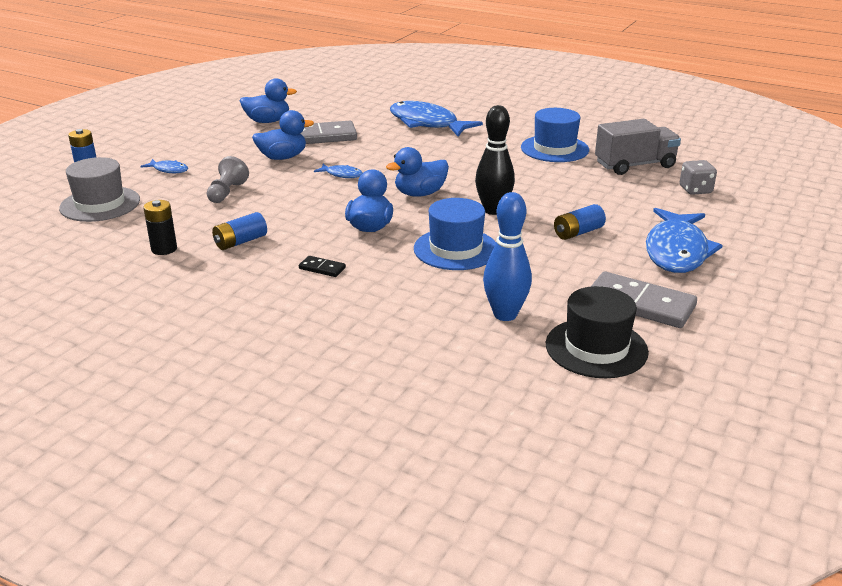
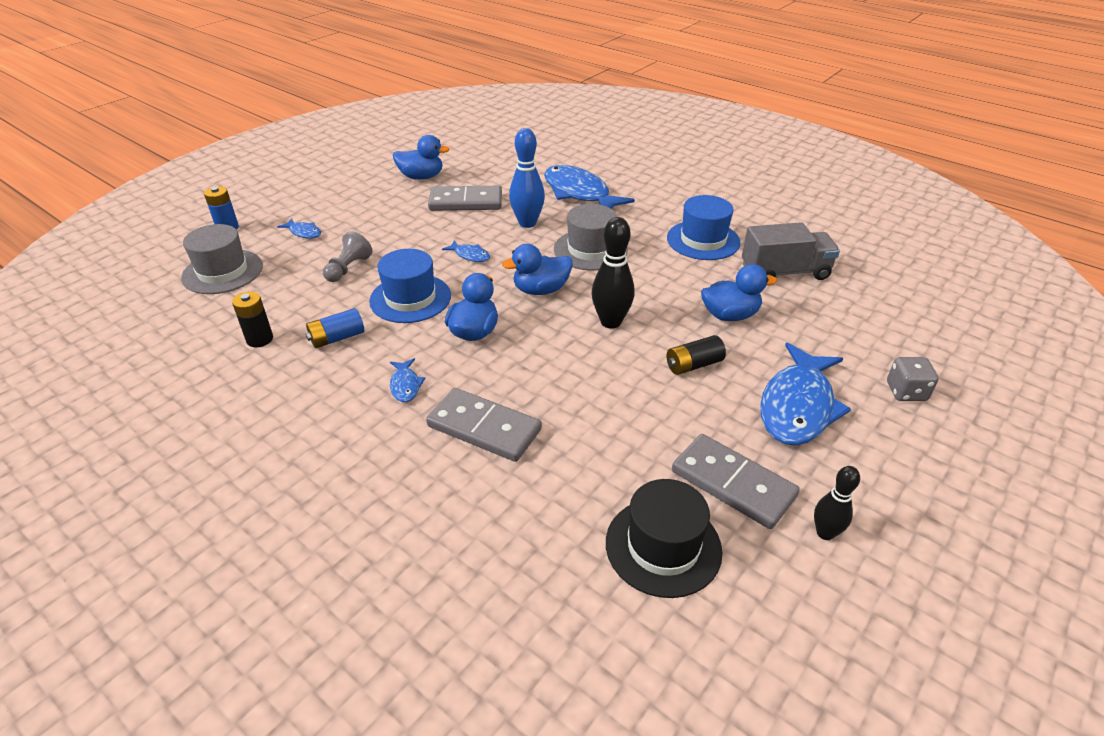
camera: 10 degrees right, 10 degrees up
blue duck [252,110,314,160] -> blue duck moved to [701,264,777,321]
black domino [299,256,346,277] -> blue fish [390,358,425,402]
blue hat [414,198,496,270] -> blue hat moved to [369,249,451,323]
blue bowling pin [483,192,532,321] -> blue bowling pin moved to [509,128,545,228]
blue battery [554,204,606,240] -> black battery [667,335,726,375]
grey dice [680,160,717,195] -> grey dice moved to [887,357,939,401]
none -> grey domino [426,388,542,462]
none -> grey hat [554,204,628,270]
none -> black bowling pin [814,466,860,540]

